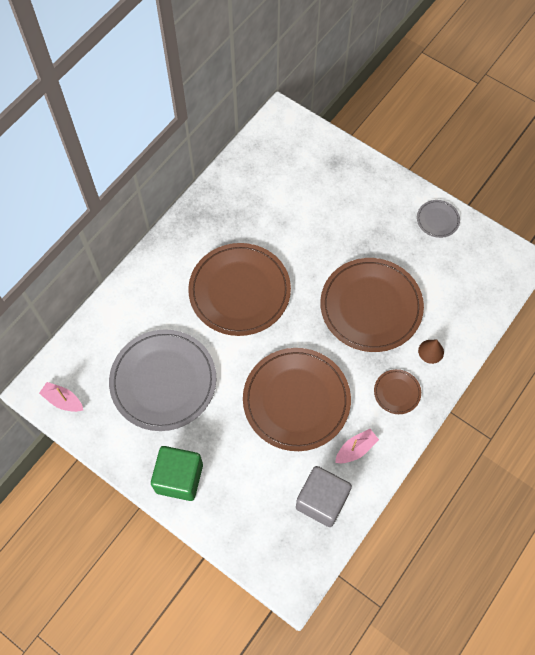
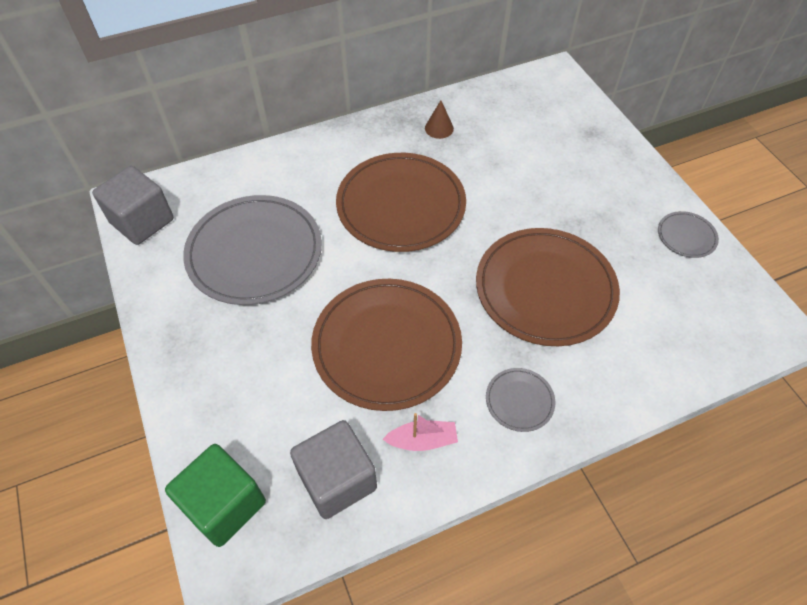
camera: 30 degrees right, 10 degrees down
pink boat [39,382,83,412] -> grey cube [92,166,174,245]
green cube [151,446,203,501] -> green cube moved to [165,444,266,547]
brown plate [374,369,421,414] -> grey plate [486,368,555,432]
brown cone [418,340,444,364] -> brown cone moved to [425,100,454,139]

